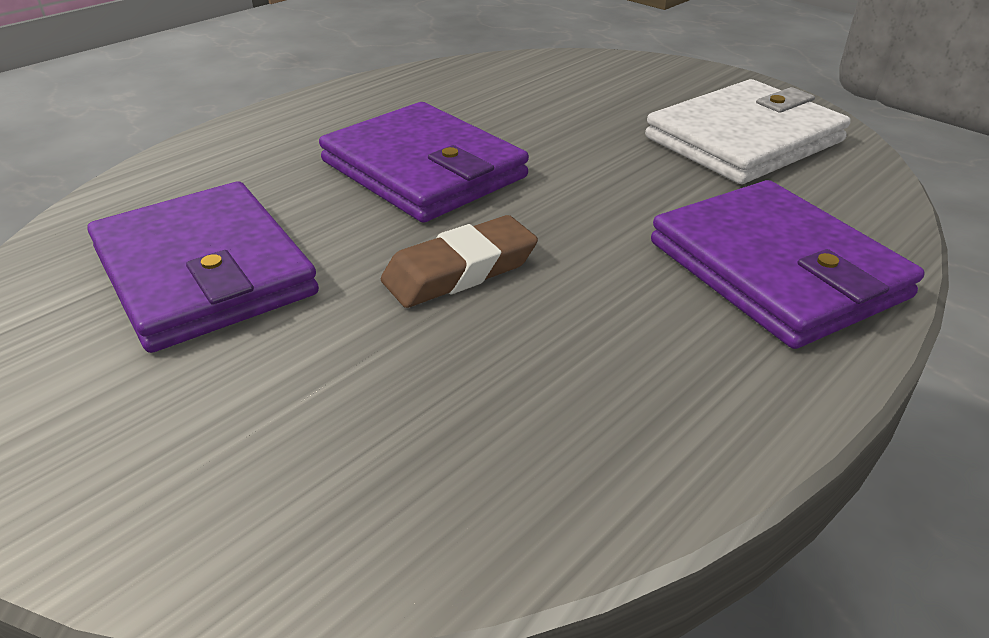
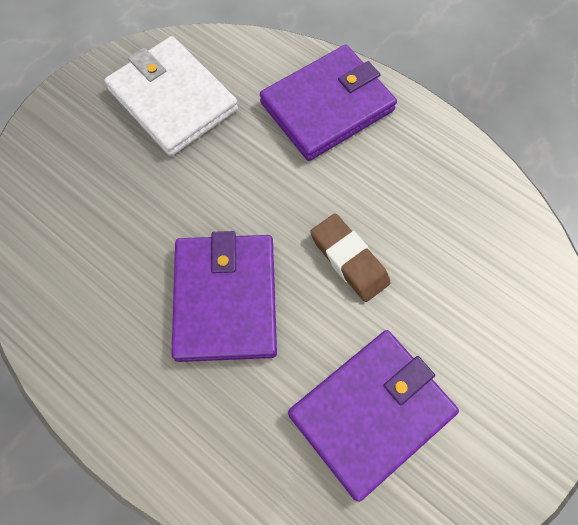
camera: 95 degrees left, 30 degrees up
purple wallet [319,102,529,223] -> purple wallet turned 45 degrees counterclockwise [171,231,277,362]

